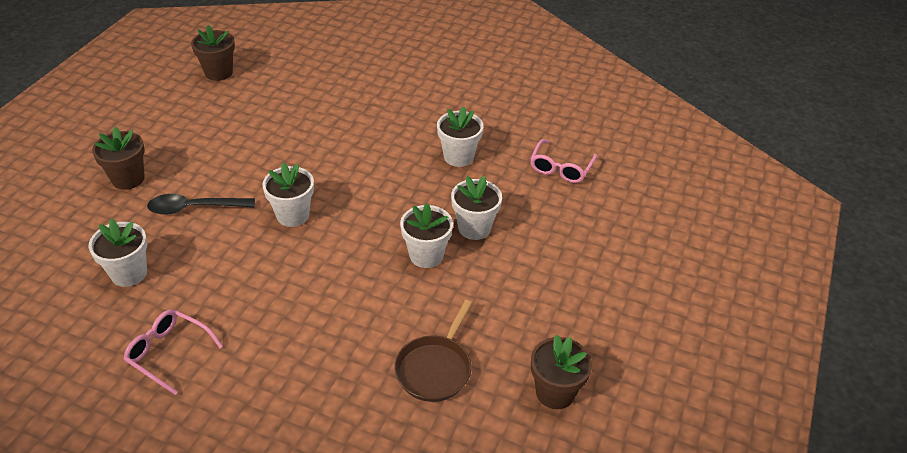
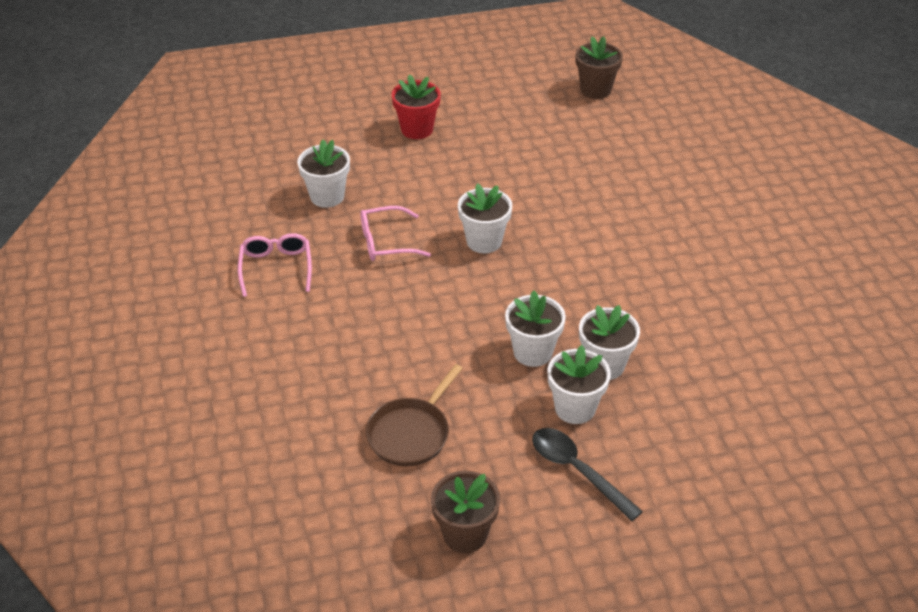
camera: 55 degrees right, 0 degrees up
brown flower pot [92,127,145,190] -> red flower pot [392,74,441,139]
black spoon [147,194,255,215] -> black spoon moved to [532,428,643,521]
brown pan [394,300,472,402] -> brown pan turned 45 degrees counterclockwise [366,364,463,467]
white flower pot [437,107,483,167] -> white flower pot moved to [548,345,611,424]
pink glasses [530,139,597,183] -> pink glasses moved to [360,206,431,261]

